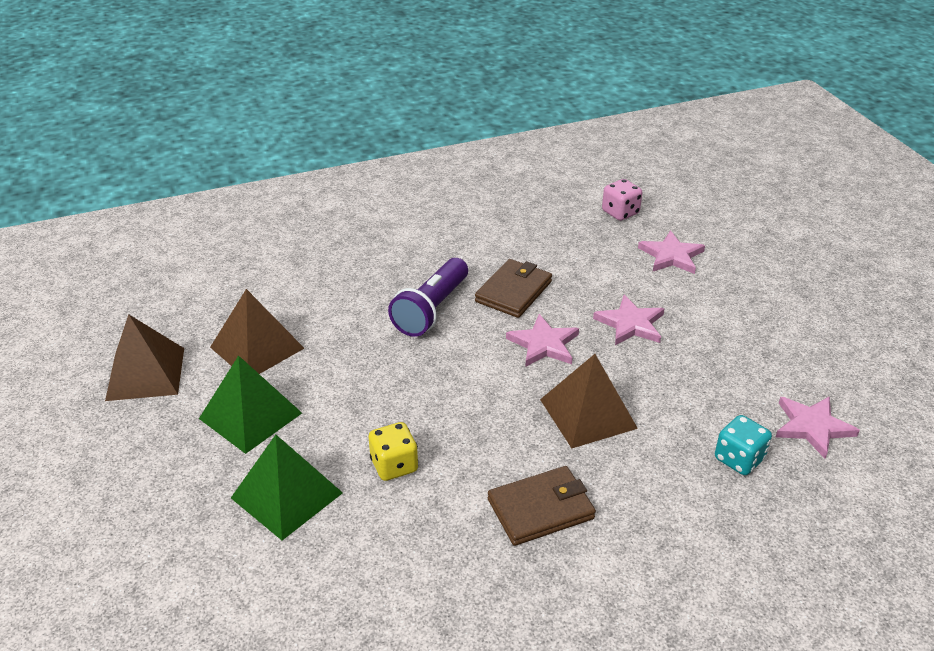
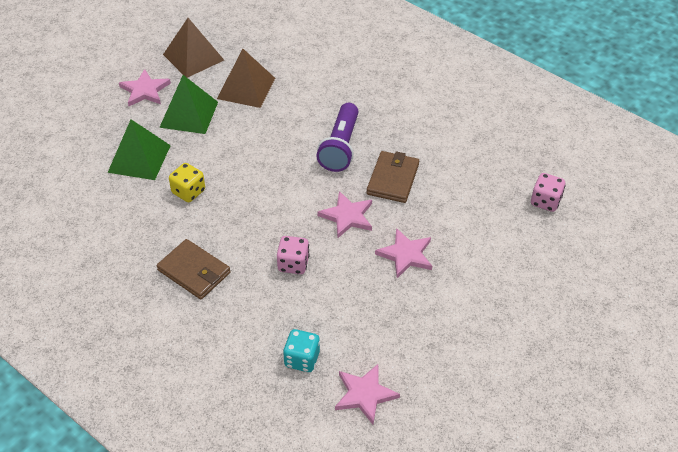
camera: 60 degrees right, 10 degrees up
purple flashlight [388,258,468,337] -> purple flashlight turned 75 degrees counterclockwise [316,103,359,172]
brown wallet [475,259,552,318] -> brown wallet turned 75 degrees counterclockwise [367,151,419,203]
brown pyramid [540,354,638,448] -> pink dice [277,236,310,274]
pink star [638,230,705,274] -> pink star moved to [119,69,171,106]

